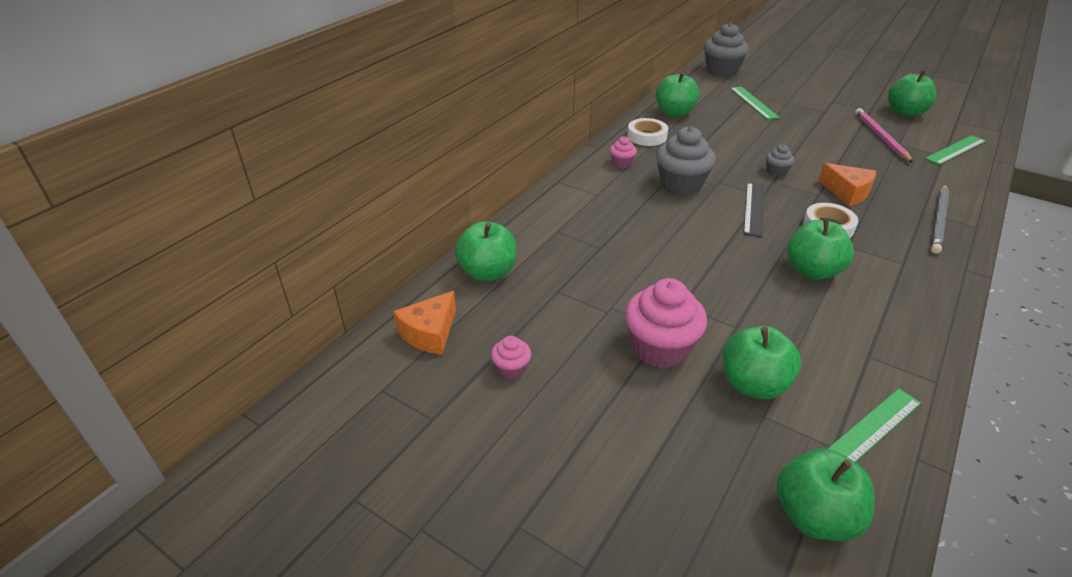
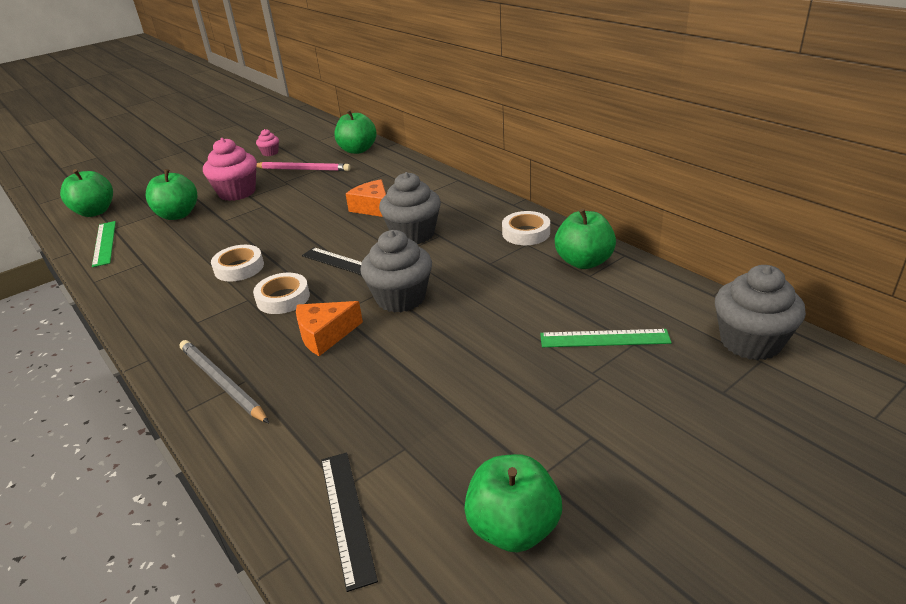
camera: 110 degrees right, 5 degrees down
orange cheese [393,291,456,355] -> orange cheese moved to [346,180,386,217]
pink cupcake [610,136,637,168] -> none
grey cupcake [766,144,795,177] -> grey cupcake [360,230,432,313], size x2.05
green apple [787,217,854,280] -> white tape [211,245,264,282]
pink pencil [855,108,913,163] -> pink pencil moved to [256,162,350,171]
green ruler [925,135,986,165] -> black ruler [321,453,378,592]

